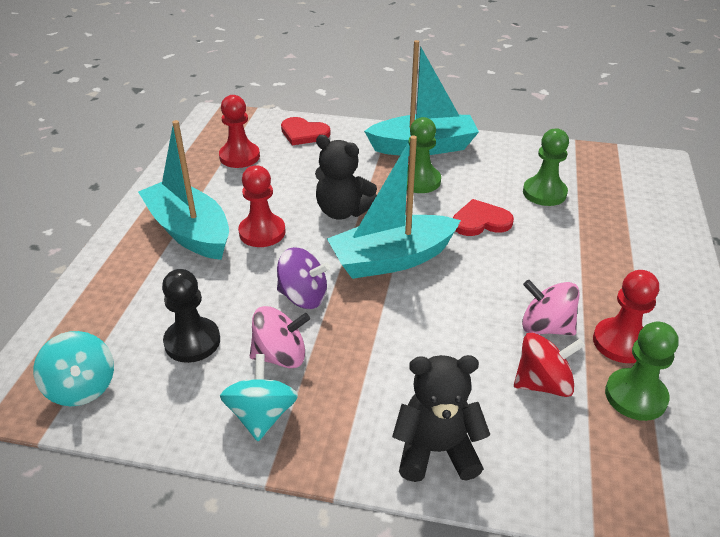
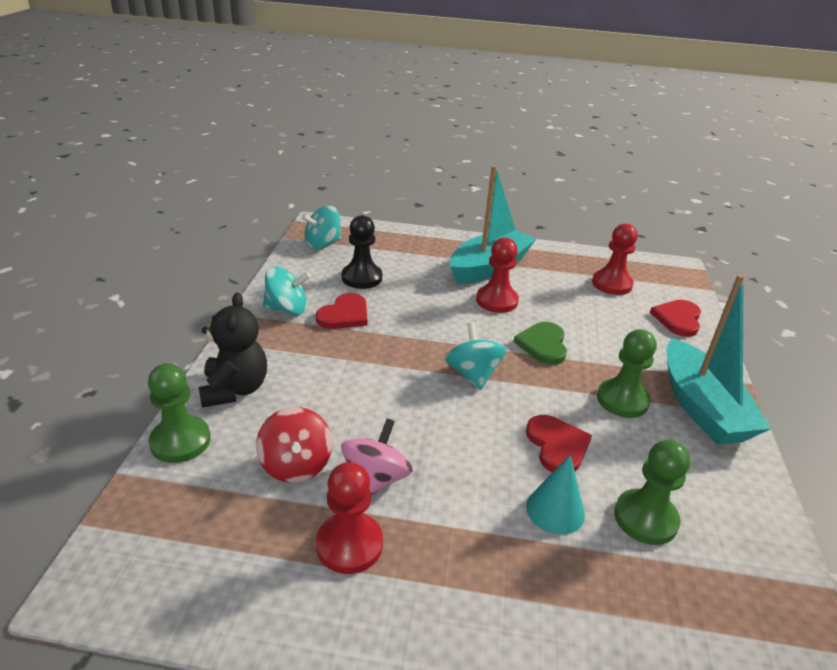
camera: 85 degrees right, 5 degrees down
pink spinning top [250,306,310,368] -> red heart [316,293,368,329]
purple spinning top [277,247,330,309] -> none
black teddy bear [315,135,377,220] -> green heart [514,322,567,365]
turquoise boat [327,135,461,279] -> turquoise spinning top [445,322,506,390]
green pawn [605,322,679,421] -> green pawn moved to [148,363,211,463]
none -> turquoise cone [526,455,585,535]

